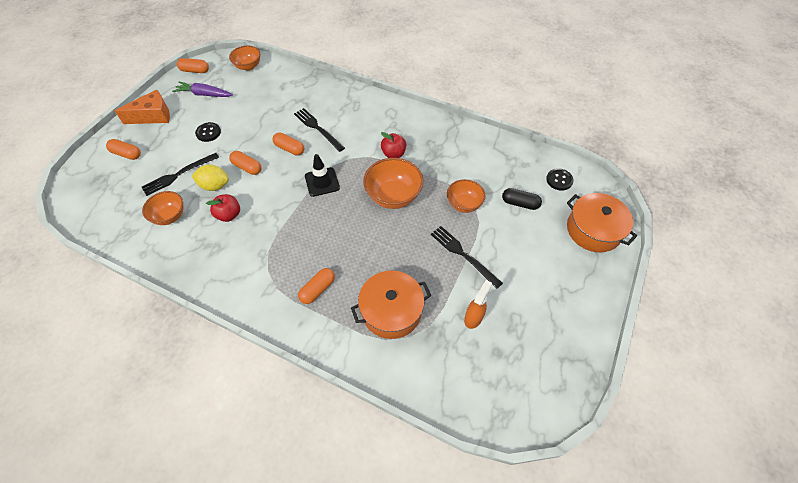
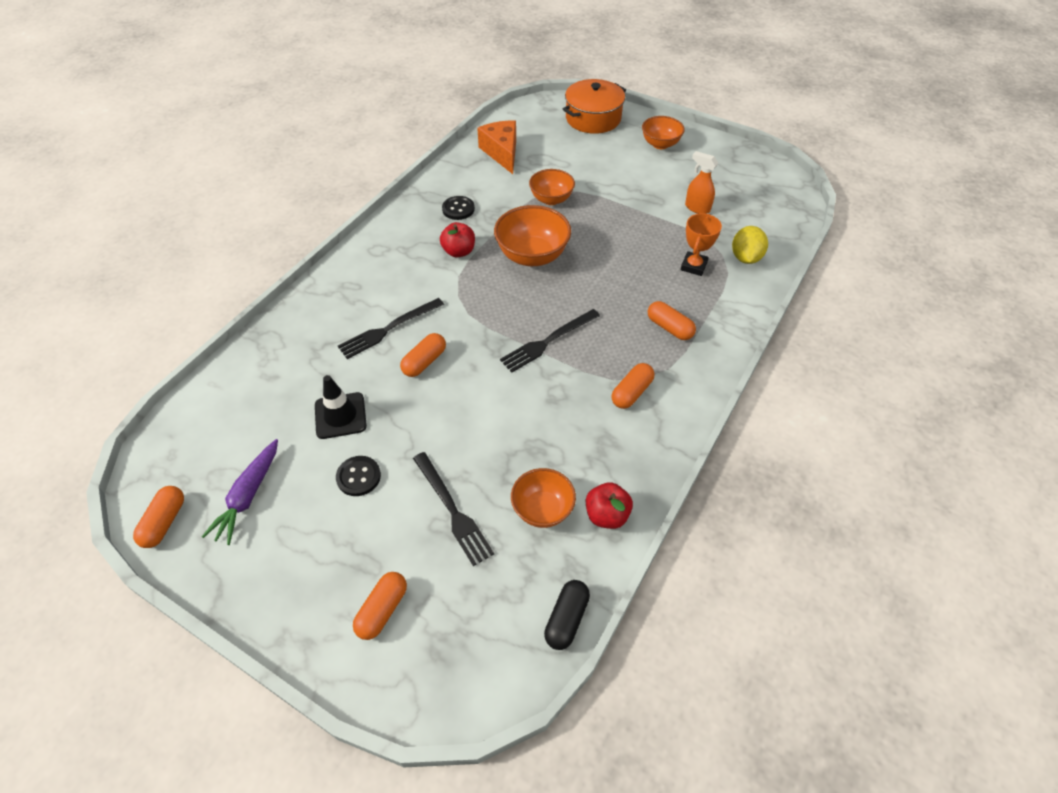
camera: 85 degrees left, 5 degrees down
orange cheese [115,90,170,124] -> orange cheese moved to [477,120,516,174]
yellow lemon [192,164,229,191] -> yellow lemon moved to [732,226,768,264]
red apple [206,194,240,222] -> red apple moved to [586,482,633,529]
orange bowl [229,46,261,71] -> orange bowl moved to [642,116,685,149]
orange capsule [229,151,261,175] -> orange capsule moved to [611,363,654,409]
black traffic cone [305,154,340,197] -> black traffic cone moved to [315,375,367,439]
orange pot [351,271,431,339] -> orange trophy [681,213,722,276]
black fork [431,226,503,289] -> black fork moved to [500,309,600,372]
black capsule [502,188,542,210] -> black capsule moved to [544,580,590,650]
black button [546,168,574,191] -> black button moved to [442,196,475,220]

